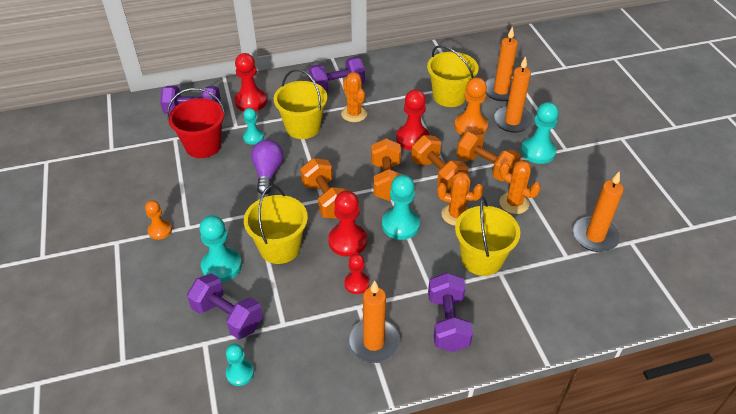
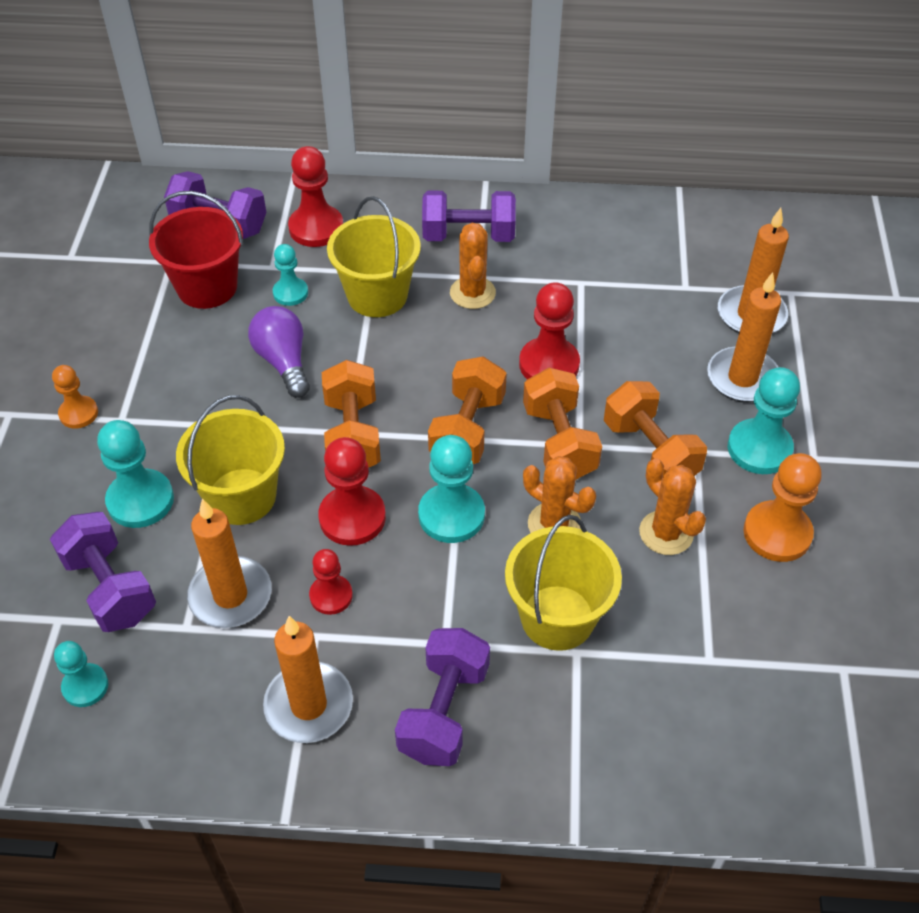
camera: 20 degrees right, 5 degrees up
purple light bulb [251,140,283,194] -> purple light bulb turned 45 degrees counterclockwise [248,306,310,398]
yellow bucket [427,45,479,107] -> none
orange pawn [454,77,488,136] -> orange pawn moved to [743,453,822,562]
orange candle [573,171,624,252] -> orange candle moved to [187,499,272,628]

